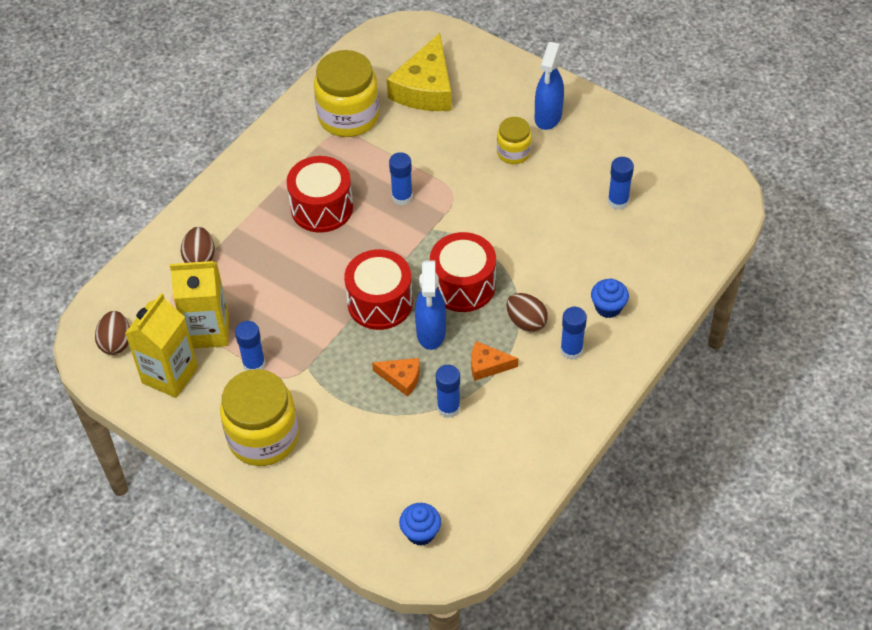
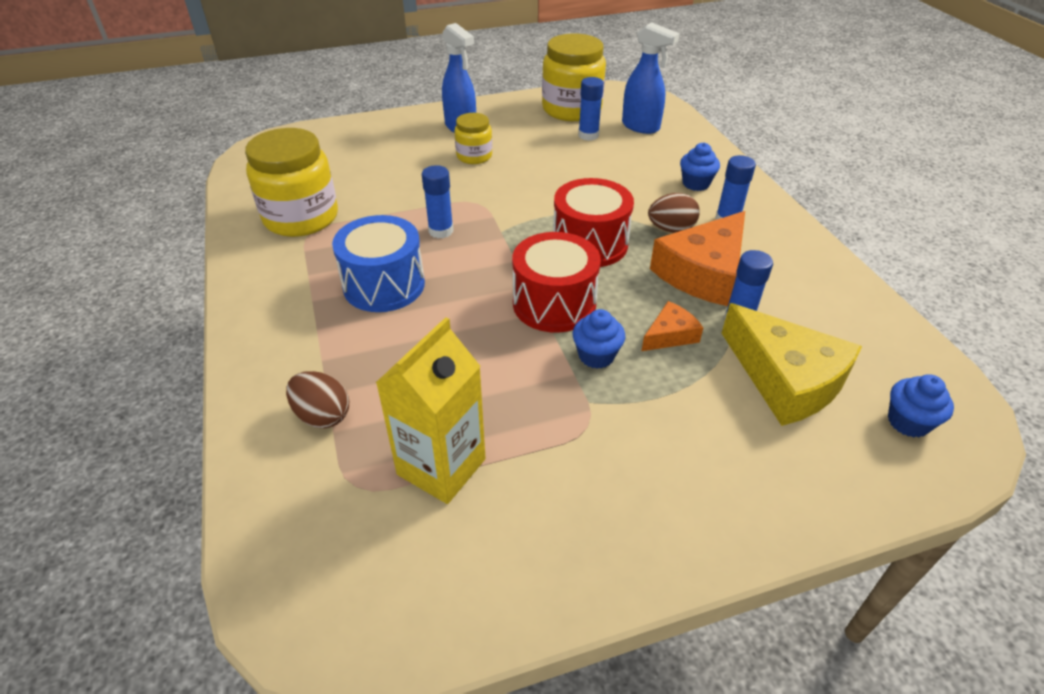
camera: 55 degrees left, 10 degrees down
brown egg [95,311,130,355] -> none
yellow carton [125,293,198,398] -> none
yellow jar [220,369,299,466] -> yellow jar moved to [542,33,606,121]
blue glue stick [235,321,266,371] -> none
red drum [286,156,353,233] -> blue drum [332,215,425,312]
yellow cheese [387,33,452,111] -> yellow cheese moved to [722,303,862,426]
blue spray bottle [415,260,446,350] -> blue spray bottle moved to [622,22,680,134]
orange cheese [471,341,518,381] -> orange cheese [650,211,745,306], size x2.01
none -> blue cupcake [572,309,625,369]

